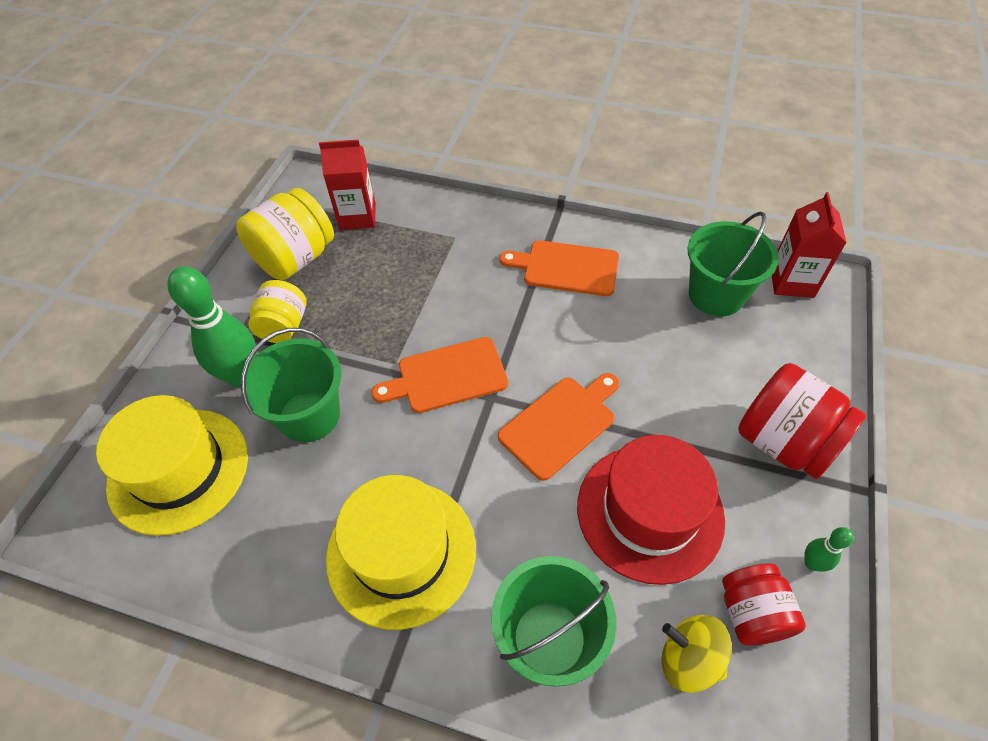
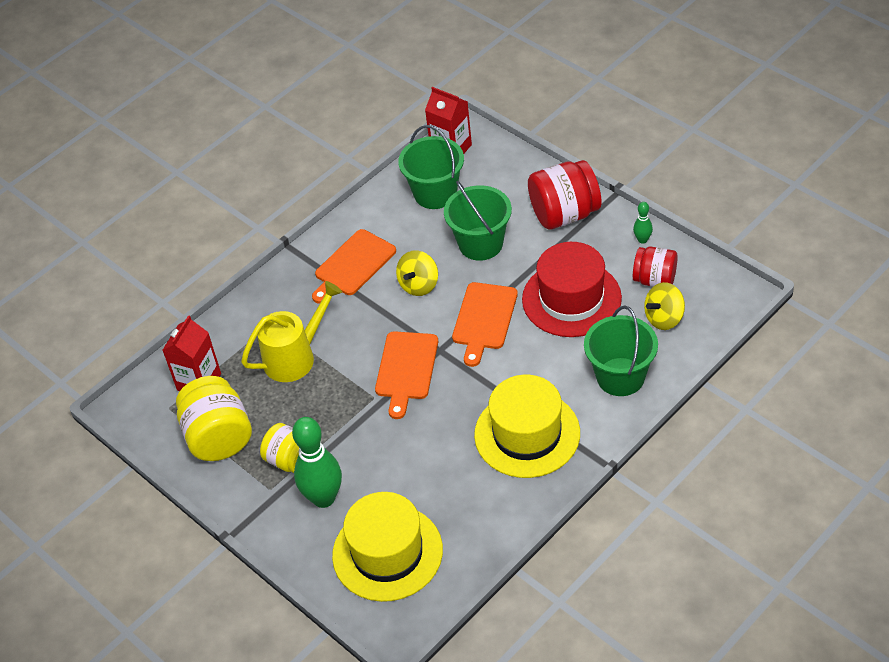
camera: 60 degrees left, 5 degrees down
green bucket [241,328,341,442] -> green bucket moved to [444,181,512,261]
orange cutting board [498,373,619,481] -> orange cutting board turned 150 degrees counterclockwise [452,282,518,367]
none -> yellow watering can [241,281,342,382]
none -> yellow spinning top [396,250,438,296]

